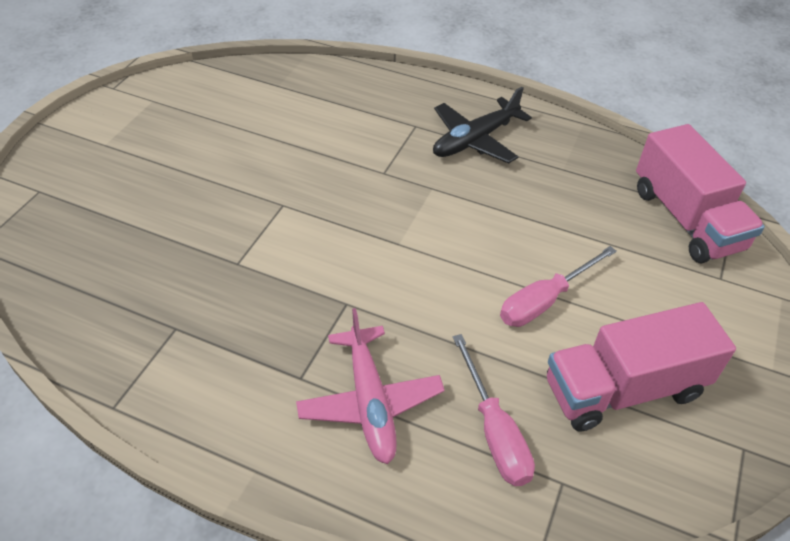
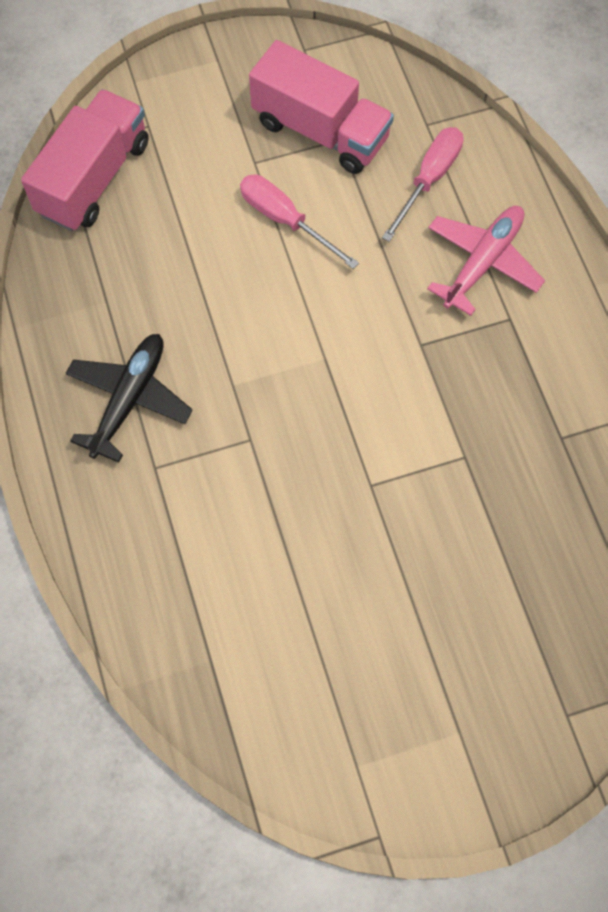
camera: 130 degrees left, 20 degrees up
black plane [433,87,532,164] -> black plane turned 75 degrees counterclockwise [66,334,193,463]
pink screwdriver [500,246,617,327] -> pink screwdriver turned 150 degrees counterclockwise [240,174,359,269]

